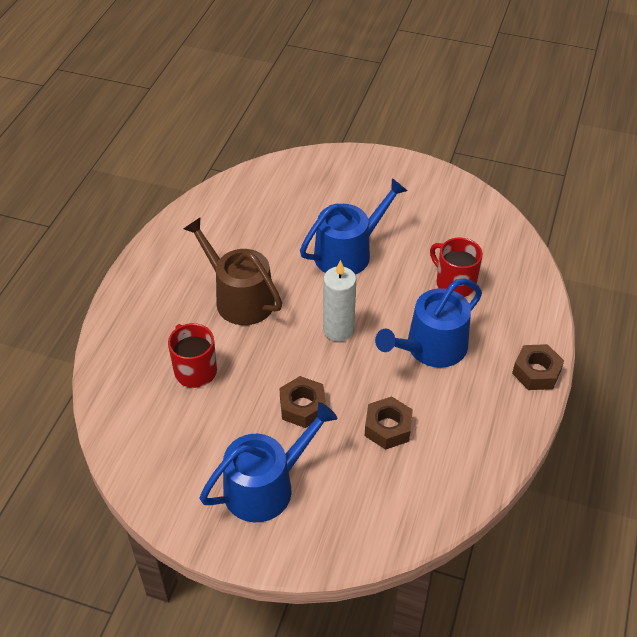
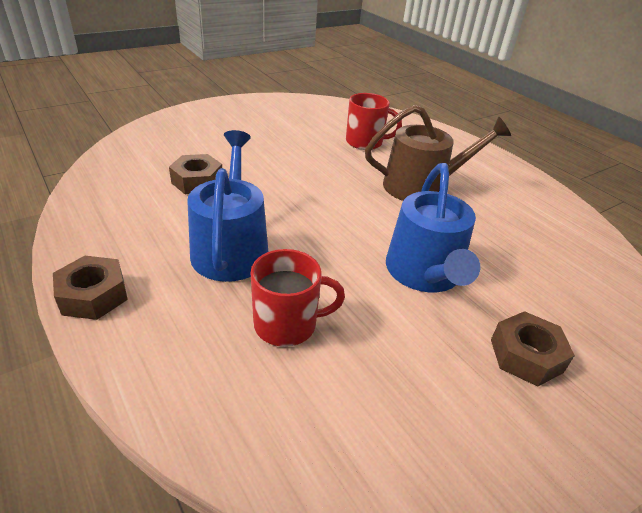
camera: 125 degrees right, 10 degrees down
blue watering can [200,402,337,522] -> none
brown nut [279,376,326,428] -> brown nut moved to [491,311,575,387]
white candle [323,260,356,341] -> none

